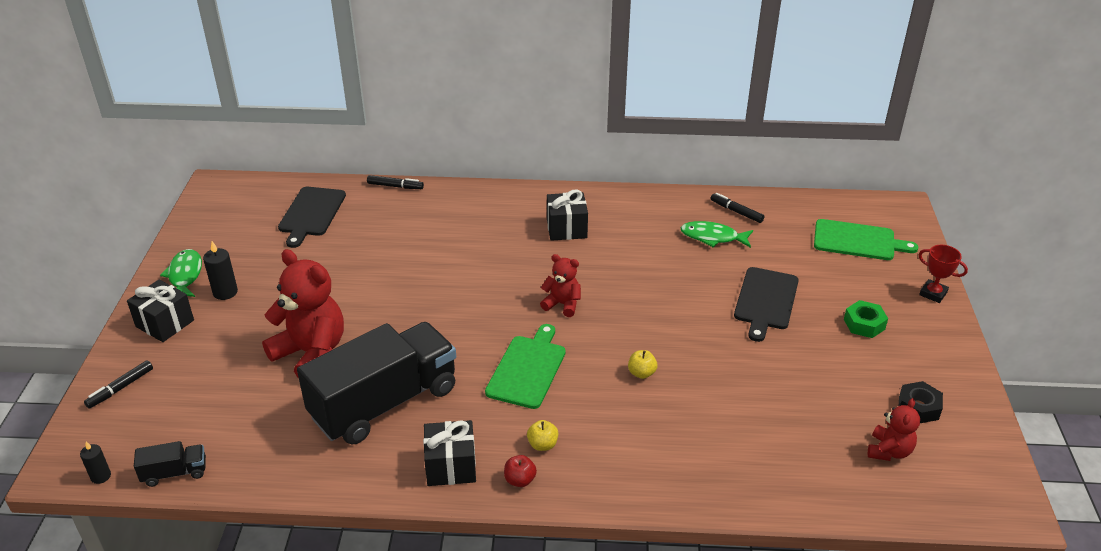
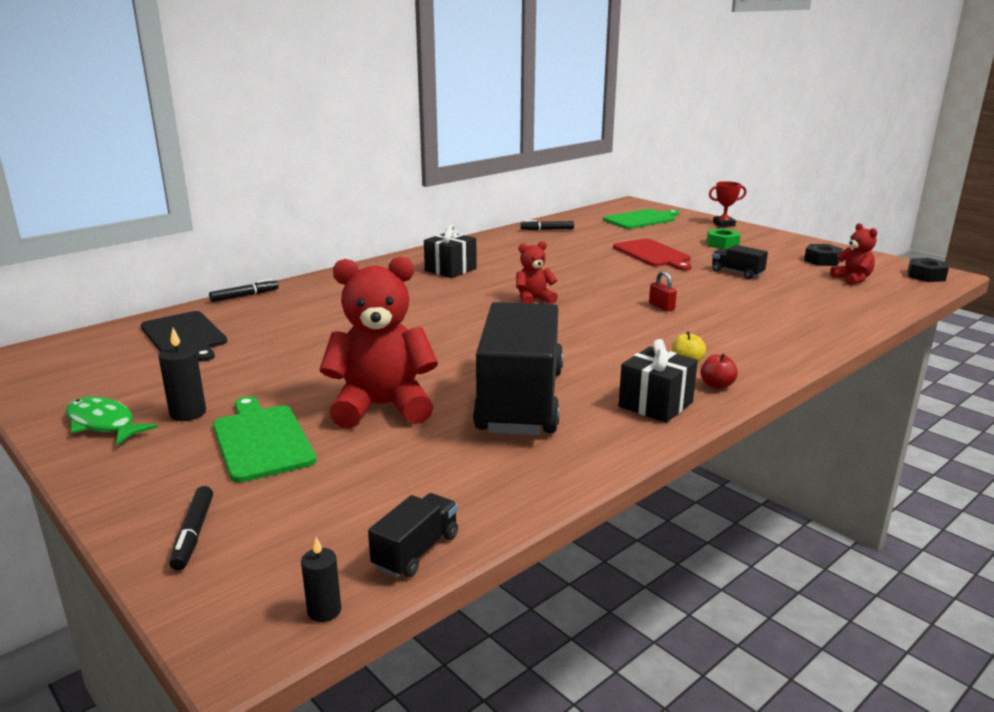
camera: 45 degrees left, 15 degrees down
black gift [127,279,194,342] -> none
green cutting board [485,324,566,409] -> green cutting board moved to [213,396,316,482]
yellow apple [628,350,658,379] -> red padlock [649,271,677,312]
green fish [681,221,753,248] -> none
black cutting board [734,267,799,342] -> red cutting board [613,239,691,271]
none -> black truck [712,245,768,279]
none -> black nut [907,258,949,282]

